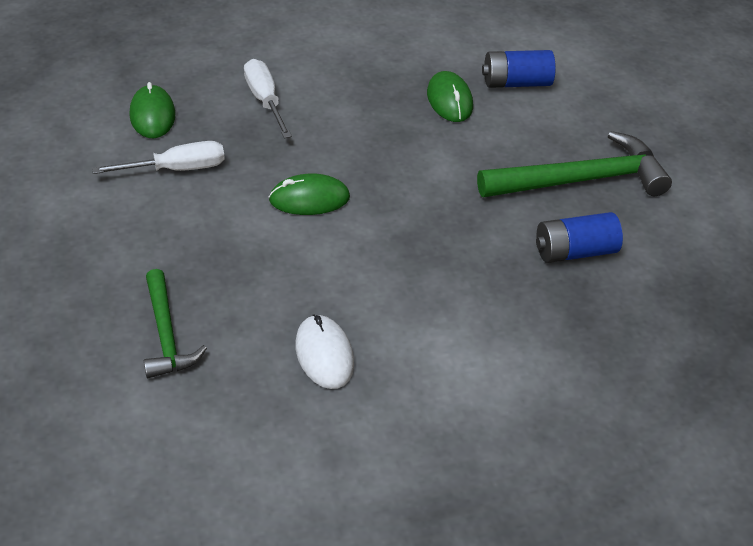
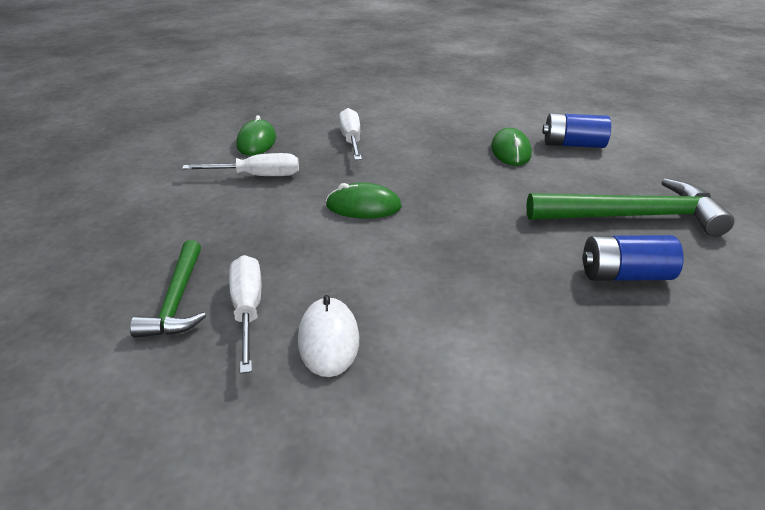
camera: 15 degrees right, 10 degrees down
none -> white screwdriver [229,255,261,374]

